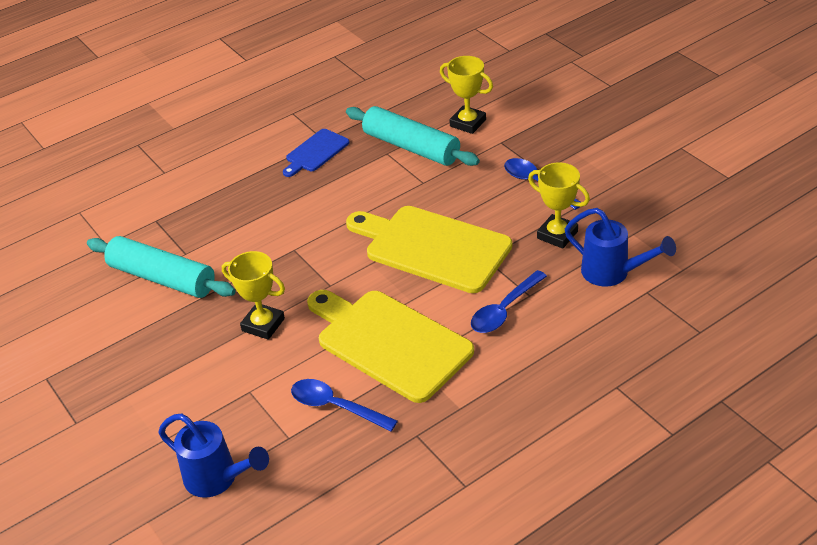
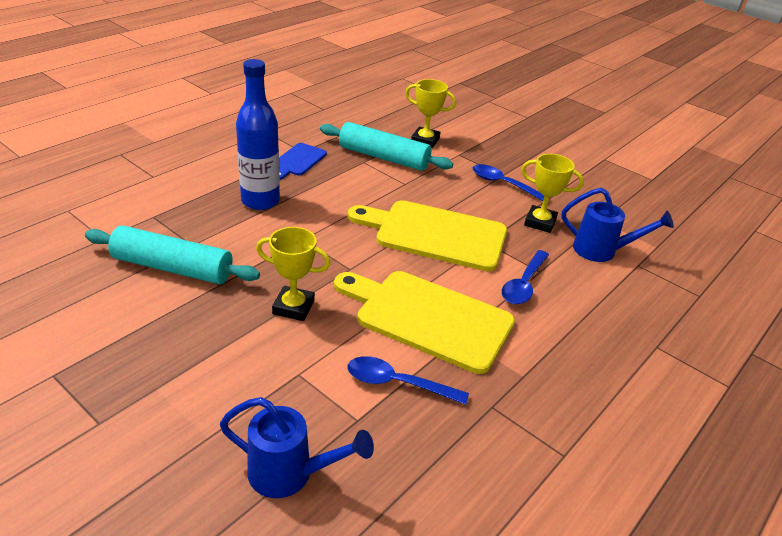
camera: 20 degrees left, 5 degrees down
none -> blue bottle [236,59,280,210]

